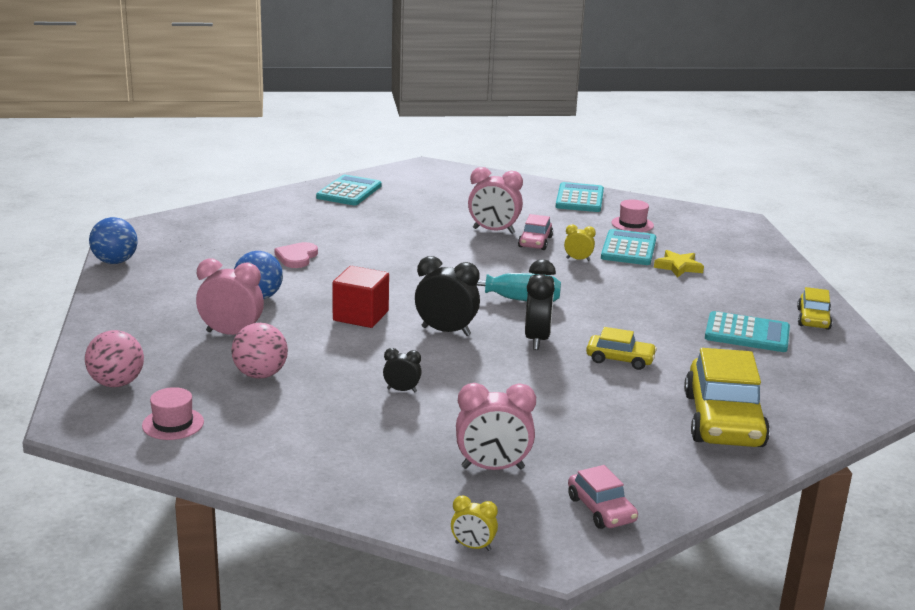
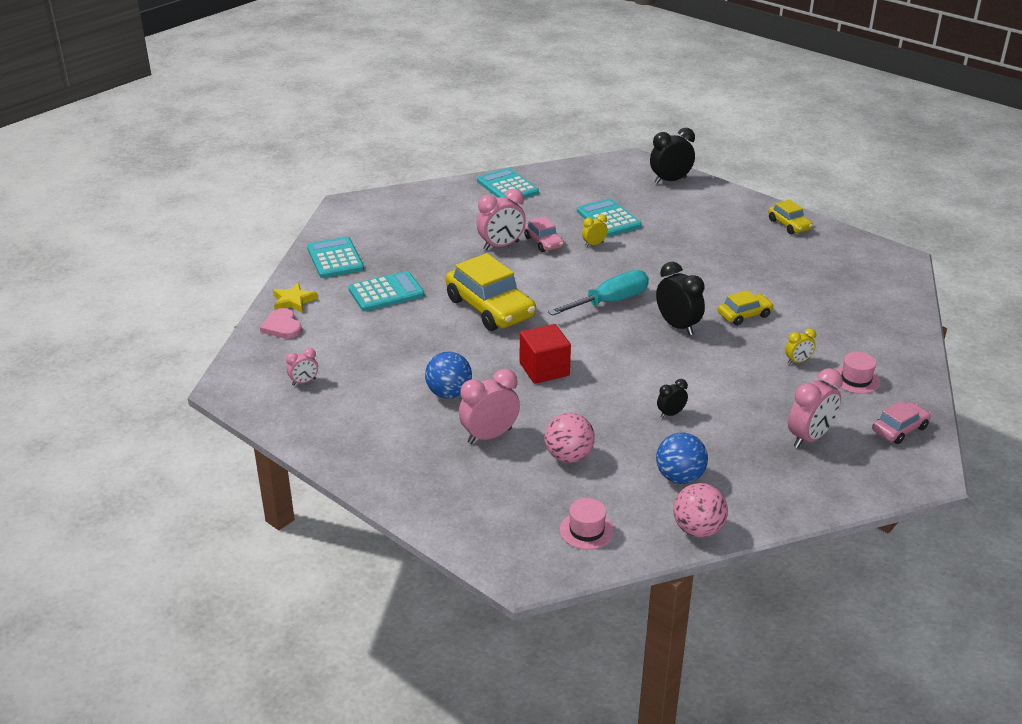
camera: 40 degrees left, 10 degrees up
pink ball [85,330,144,387] -> pink ball moved to [673,483,728,538]
blue ball [89,217,137,264] -> blue ball moved to [656,433,708,484]
pink heart [274,242,318,268] -> pink heart moved to [260,308,302,338]
black clock [415,256,480,336] -> black clock moved to [650,128,695,184]
yellow clock [451,496,498,551] -> yellow clock moved to [785,328,816,364]
pink car [568,465,638,529] -> pink car turned 60 degrees counterclockwise [872,401,931,444]
pink hat [612,199,654,232] -> pink hat moved to [836,352,880,394]
yellow star [654,250,704,277] -> yellow star moved to [273,283,318,313]
yellow car [684,348,770,447] -> yellow car moved to [445,253,536,331]
turquoise calculator [705,311,790,352] -> turquoise calculator moved to [348,271,424,311]
none -> pink clock [286,348,318,386]

